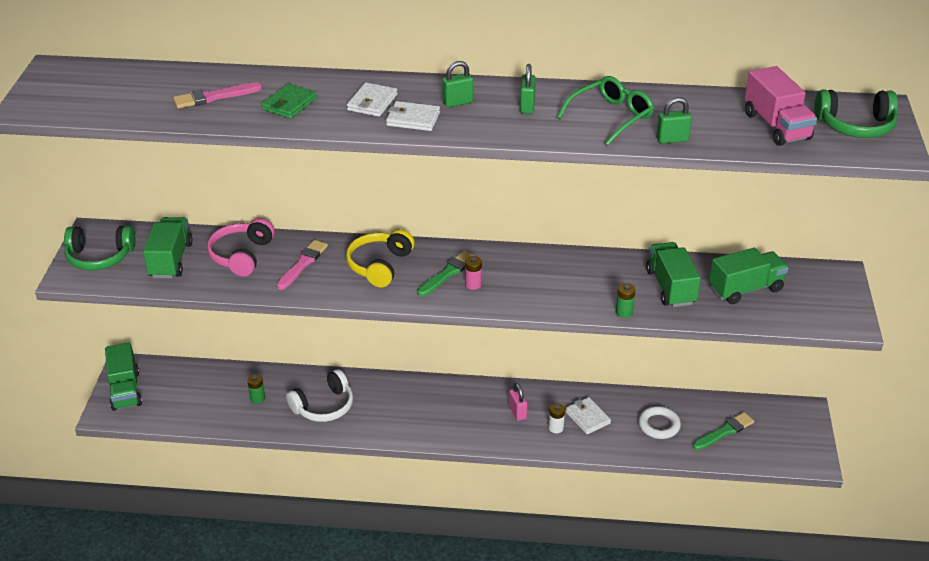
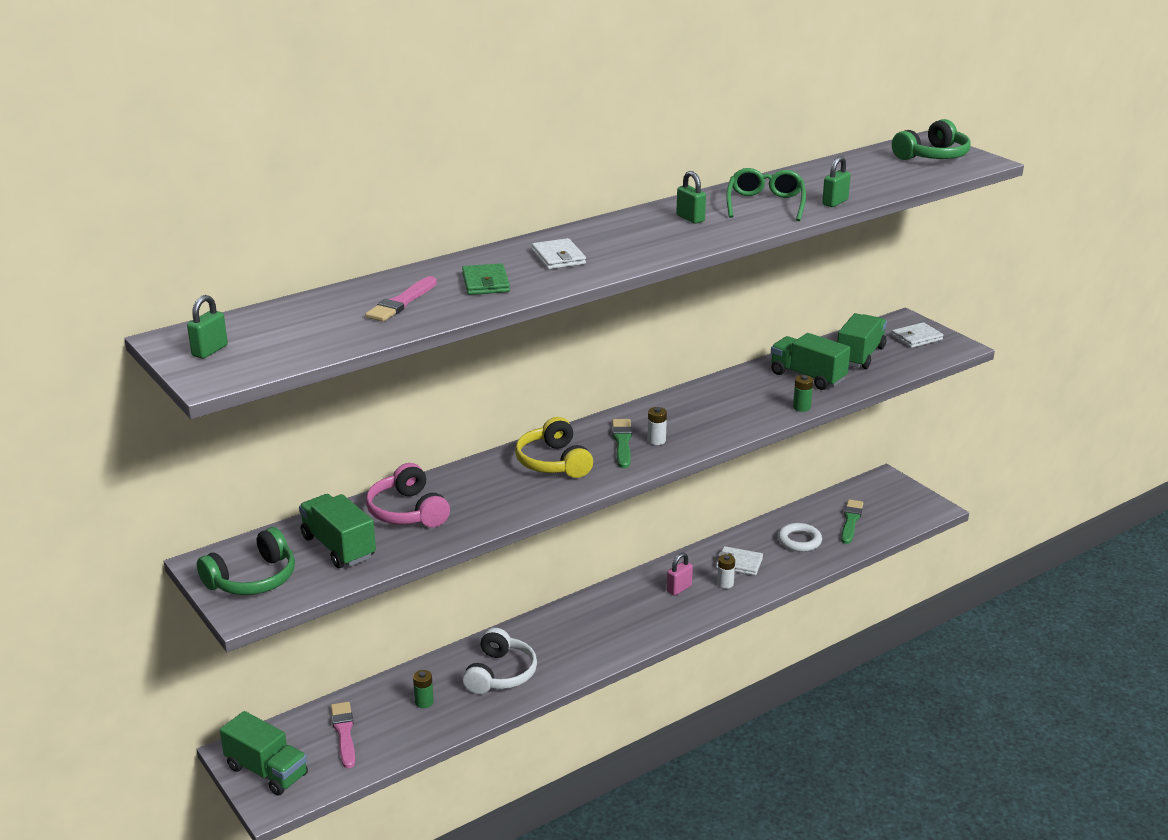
camera: 40 degrees left, 10 degrees down
pink brush [277,240,328,290] -> pink brush moved to [331,702,355,768]
white wallet [386,101,440,131] -> white wallet moved to [891,322,944,348]
green padlock [442,61,474,107] -> green padlock moved to [187,295,228,359]
pink battery [465,256,482,290] -> white battery [647,407,667,445]
pink padlock [509,383,527,421] -> pink padlock turned 75 degrees counterclockwise [667,553,693,596]
pink truck [745,66,817,146] -> none

